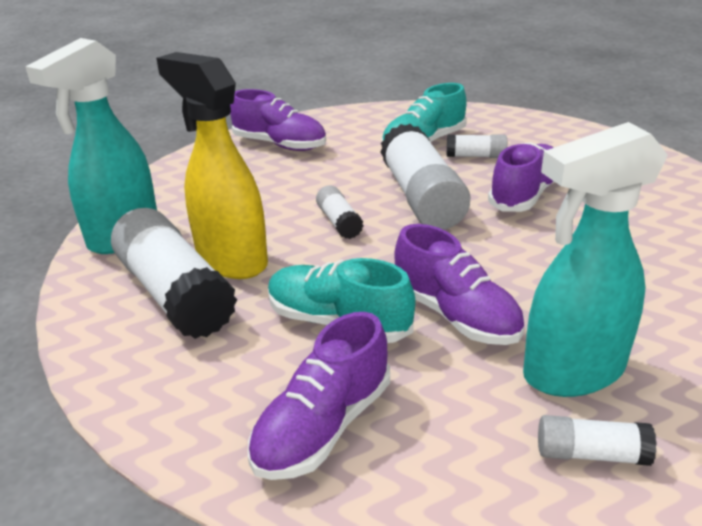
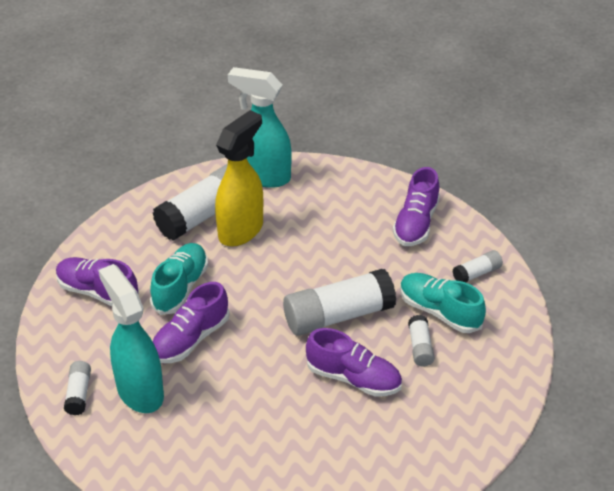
camera: 80 degrees right, 10 degrees up
white glue stick [316,185,363,239] -> white glue stick moved to [453,250,503,282]

